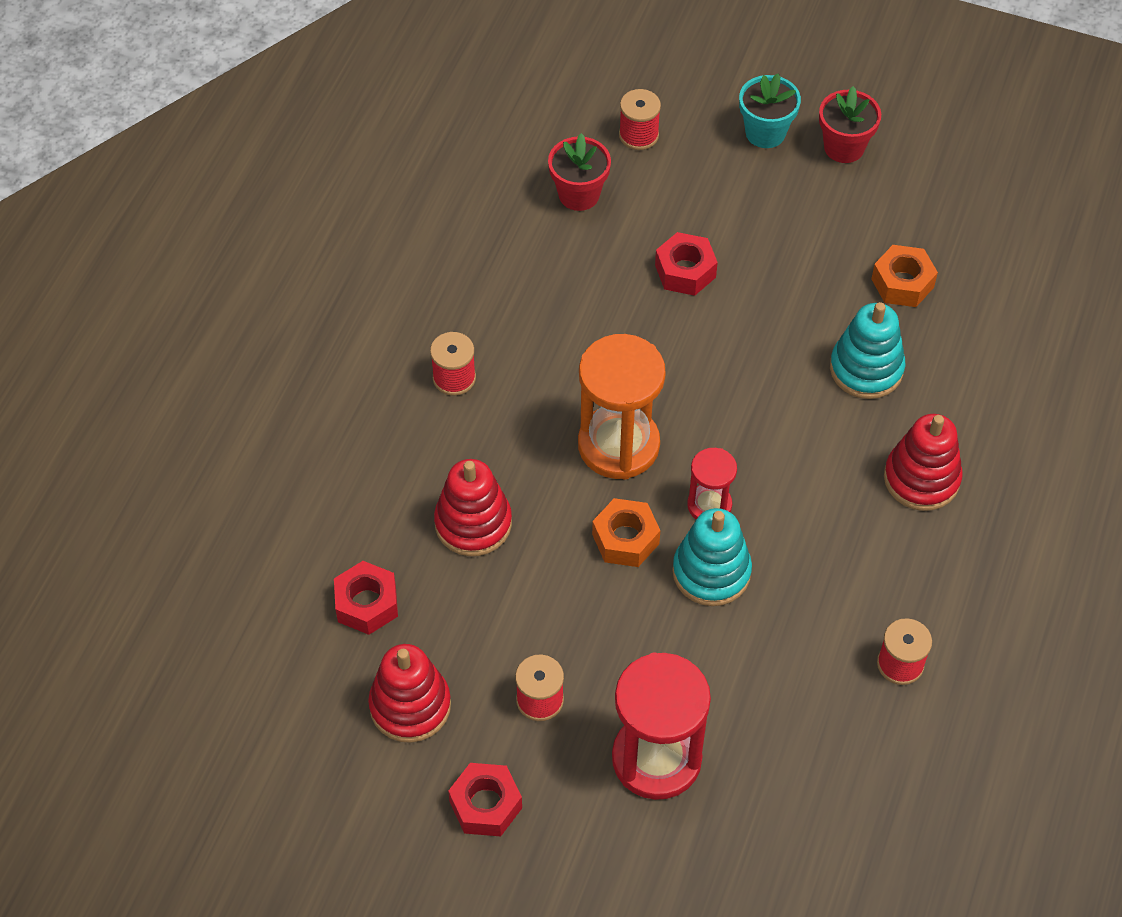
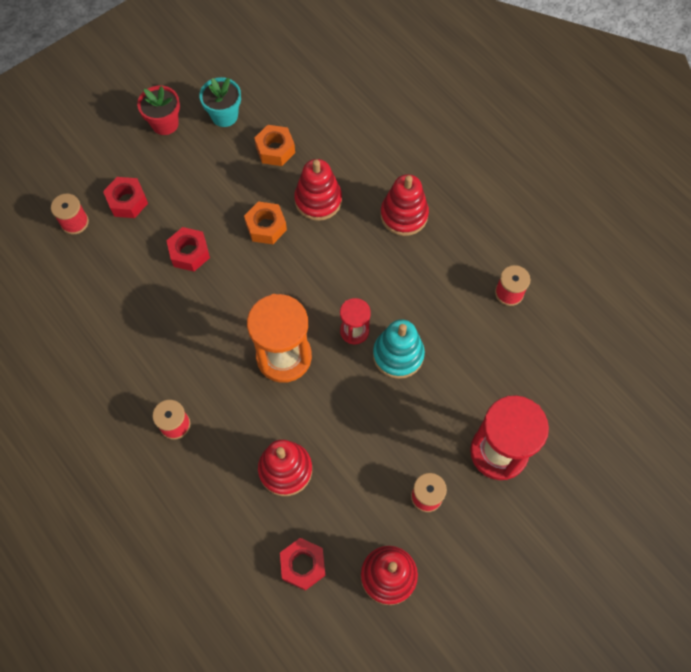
camera: 60 degrees left, 10 degrees up
red nut [448,763,522,836] -> red nut moved to [103,177,148,218]
red flower pot [548,133,611,211] -> none
orange nut [592,498,660,567] -> orange nut moved to [244,201,287,244]
turquoise flower pot [739,73,801,148] -> turquoise flower pot moved to [199,77,241,127]
turquoise stacking toy [830,302,905,399] -> red stacking toy [294,159,342,221]

